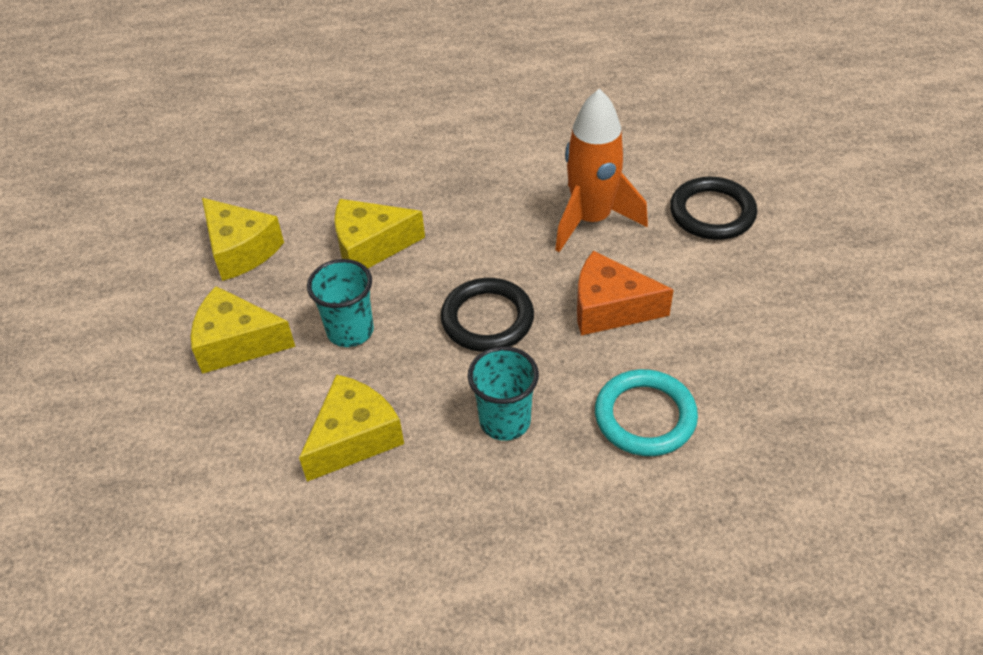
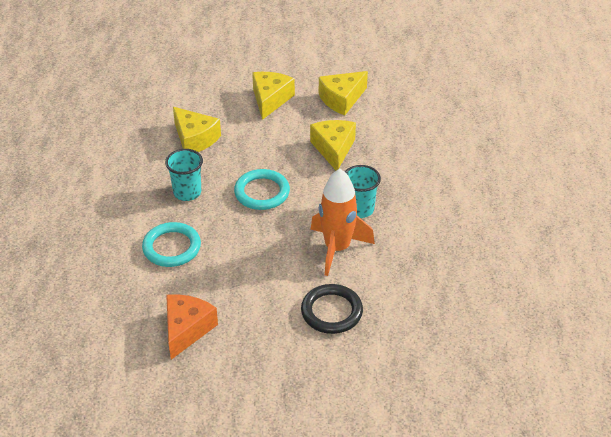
camera: 95 degrees right, 5 degrees down
turquoise cup [307,259,374,347] -> turquoise cup moved to [345,165,381,218]
black ring [441,278,534,352] -> turquoise ring [234,169,290,210]
orange cheese [577,251,674,336] -> orange cheese moved to [166,294,218,360]

